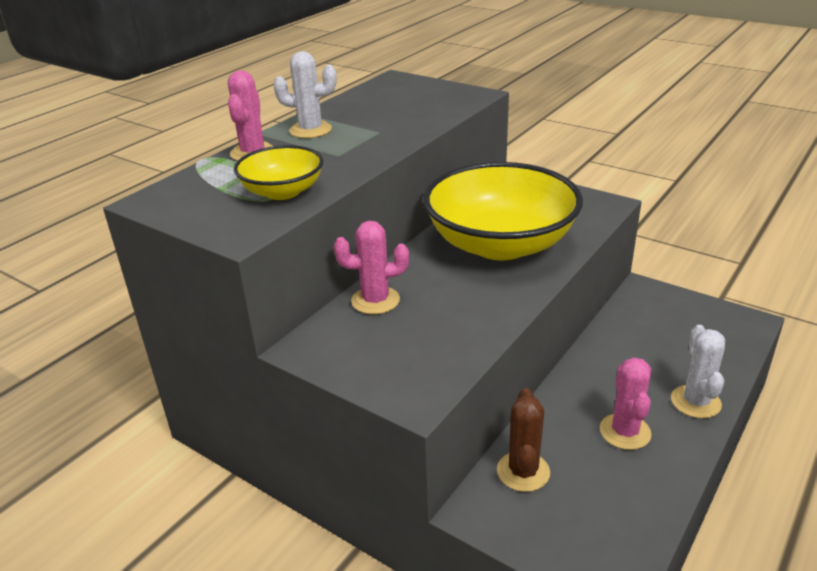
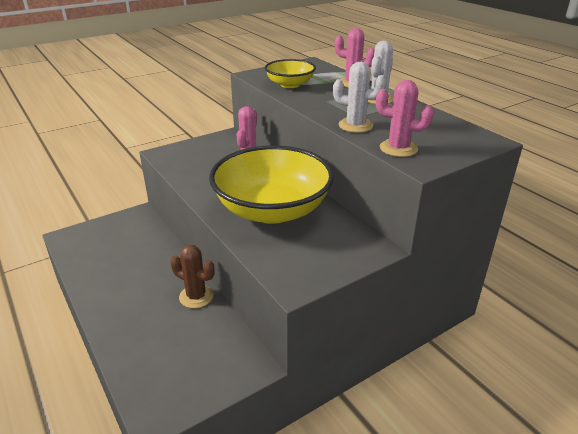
camera: 110 degrees right, 0 degrees up
brown cactus [497,388,550,492] -> brown cactus moved to [170,245,215,308]
pink cactus [600,357,652,450] -> pink cactus moved to [376,80,434,157]
white cactus [671,325,725,418] -> white cactus moved to [333,62,386,133]

